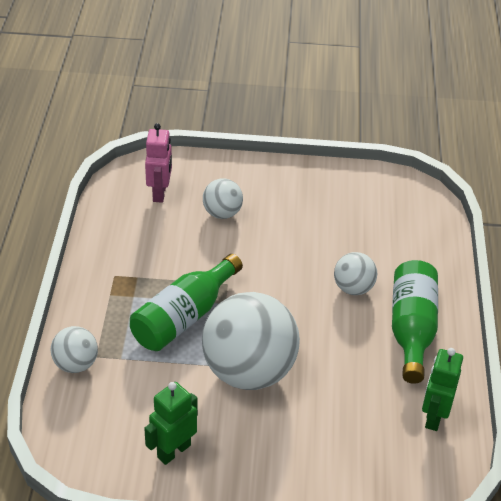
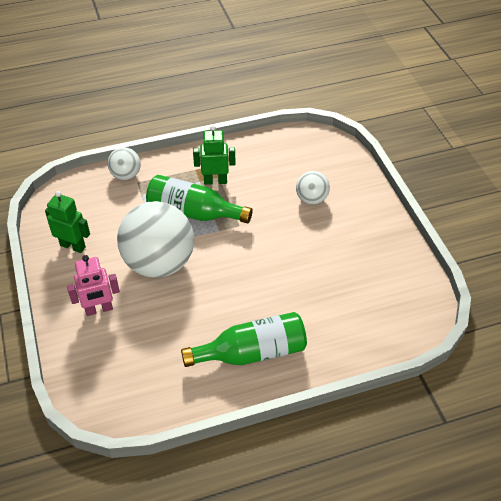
camera: 70 degrees right, 5 degrees up
pink robot [145,123,172,203] -> pink robot moved to [67,255,120,316]
white ball [334,252,377,295] -> none
green robot [422,348,463,431] -> green robot moved to [193,125,236,185]

